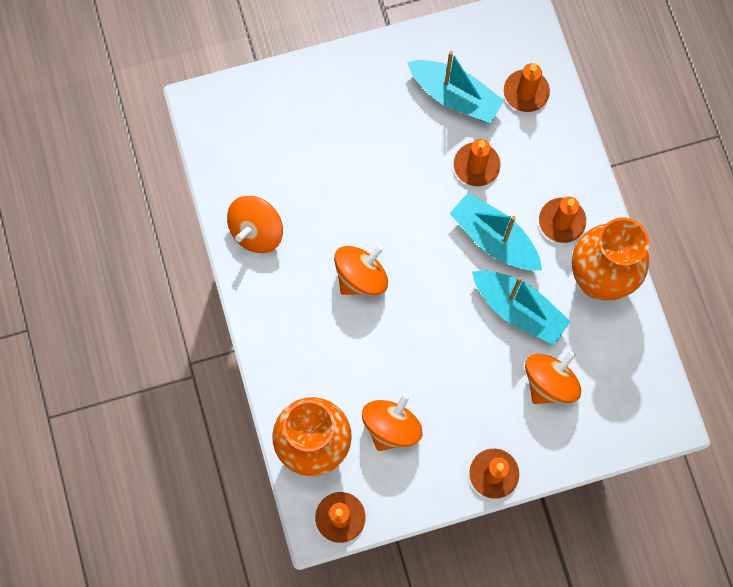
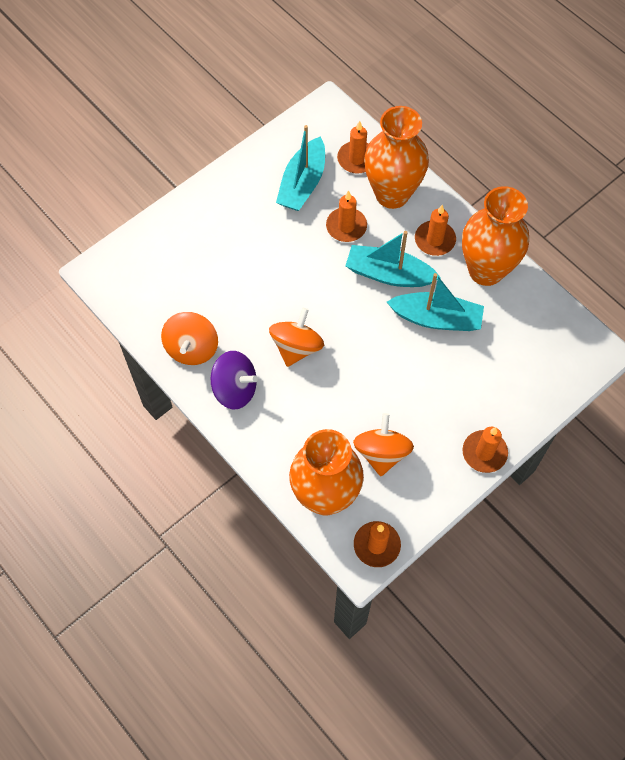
camera: 25 degrees left, 10 degrees down
turquoise boat [407,51,504,123] -> turquoise boat turned 105 degrees clockwise [276,125,325,211]
orange spinning top [525,351,581,404] -> none
none -> purple spinning top [211,351,258,410]
none -> orange vase [364,106,429,209]

